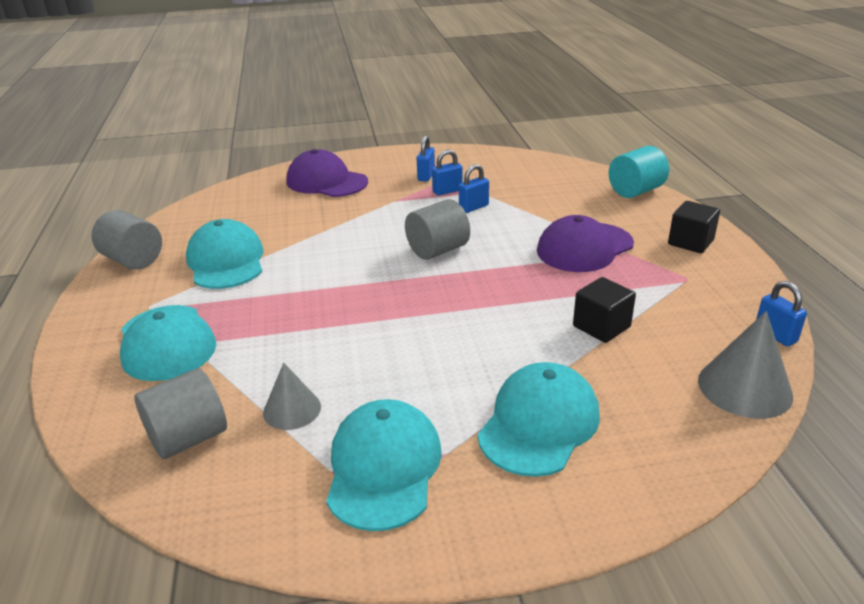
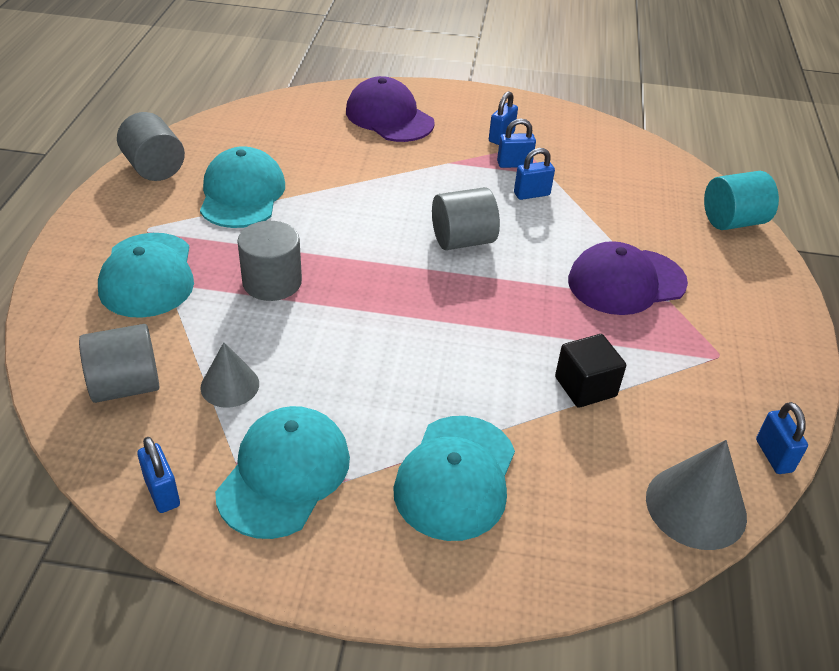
camera: 15 degrees right, 10 degrees up
turquoise cap [478,362,600,477] -> turquoise cap turned 150 degrees clockwise [393,416,515,541]
black cube [668,201,720,253] -> none
none -> blue padlock [137,437,180,513]
none -> grey cylinder [237,221,302,301]

